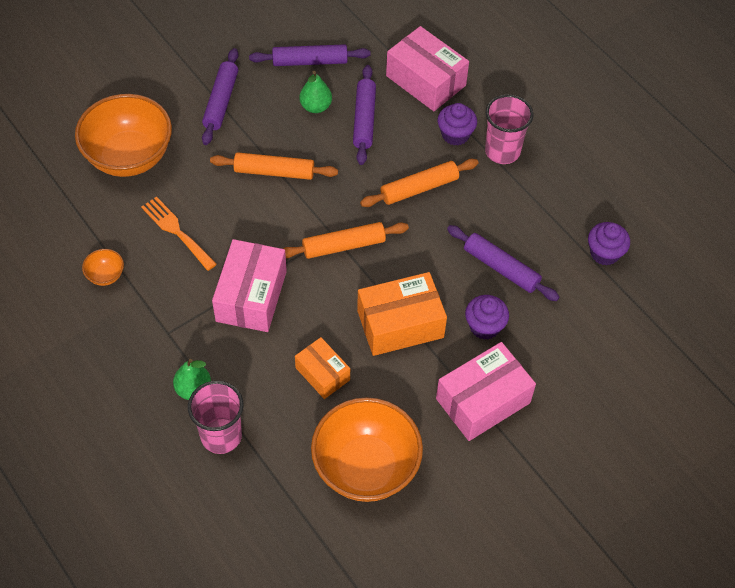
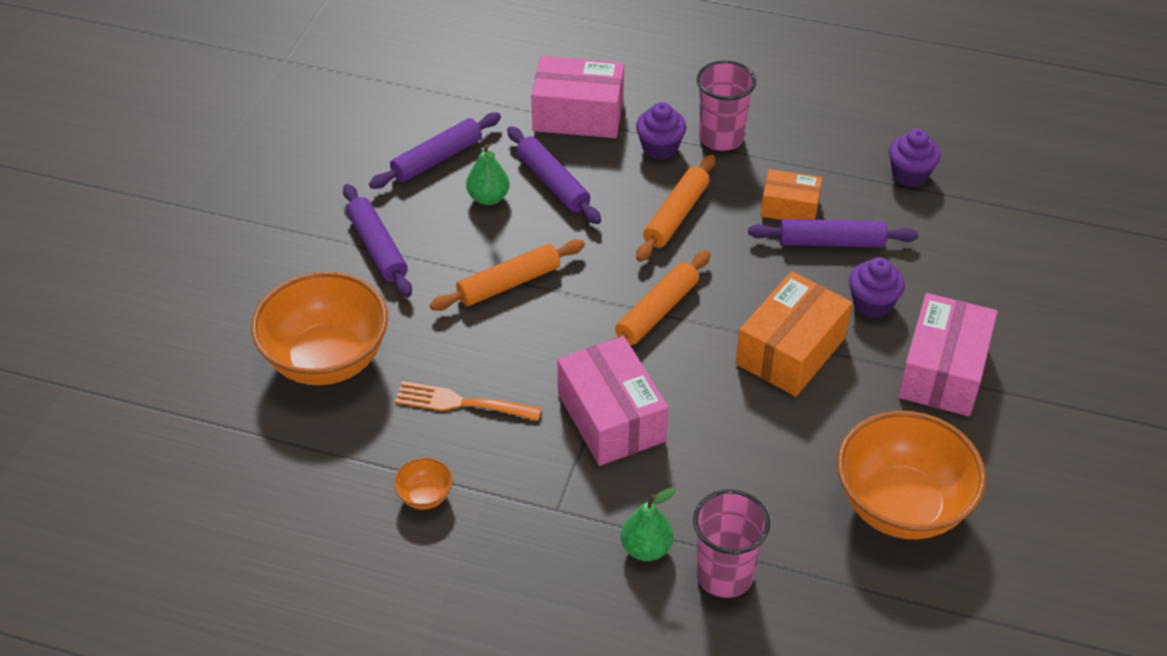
camera: 35 degrees left, 10 degrees down
orange box [295,337,350,399] -> orange box moved to [761,169,822,220]

